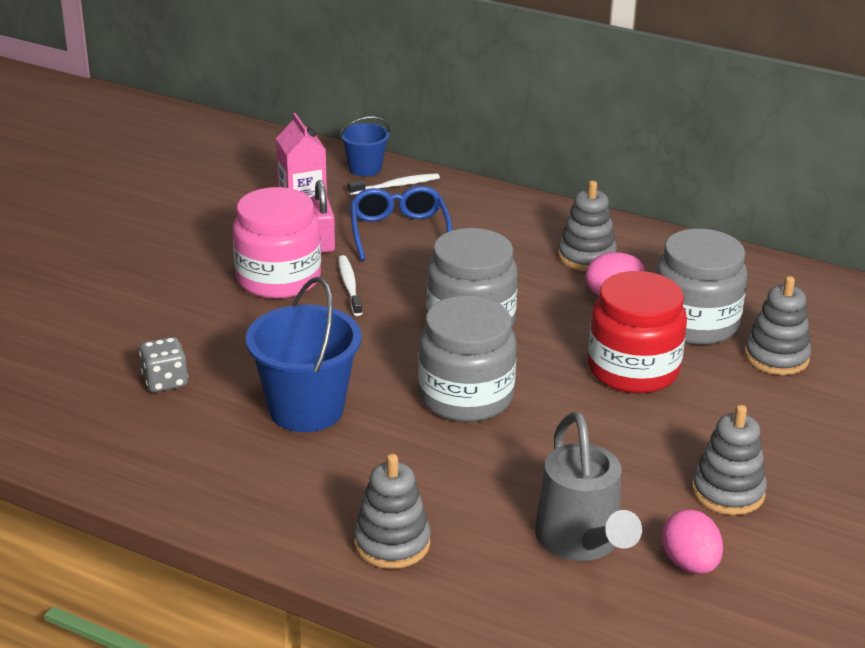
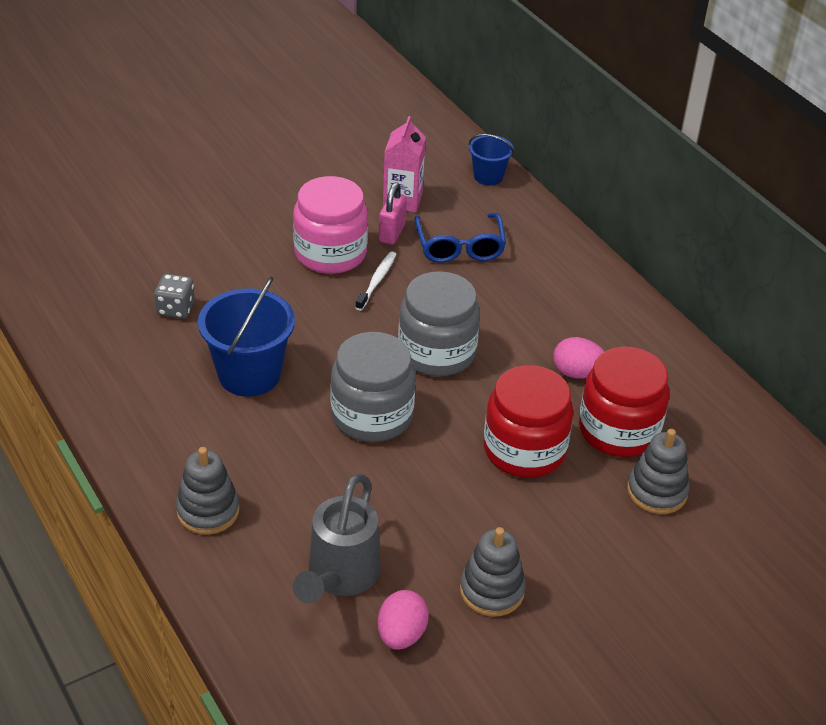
camera: 30 degrees right, 10 degrees up
white toothbrush [348,173,440,195] -> none
blue glasses [350,186,452,261] -> blue glasses turned 150 degrees clockwise [414,213,506,263]
grey stacking toy [558,181,617,271] -> none
grey jar [656,229,748,345] -> red jar [579,347,670,457]

